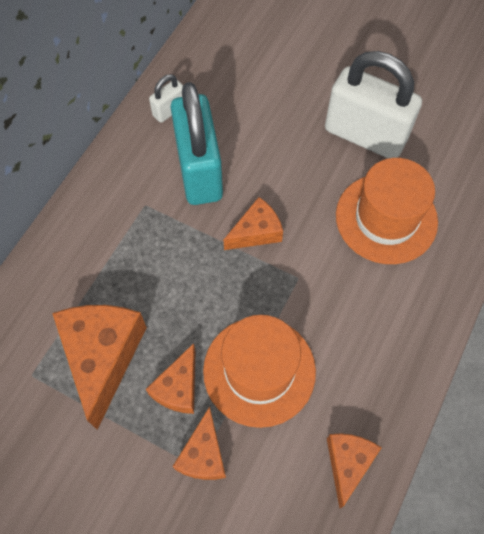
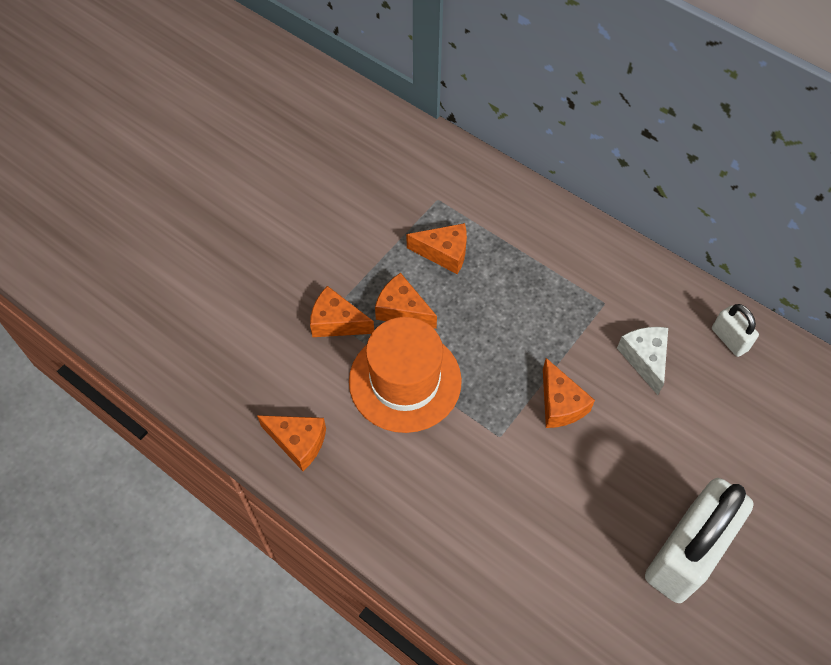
camera: 100 degrees right, 5 degrees down
orange cheese [52,305,147,430] -> orange cheese [407,223,467,274], size x0.57
turquoise padlock [171,82,223,205] -> white cheese [617,327,668,395]
orange hat [336,158,438,264] -> none

